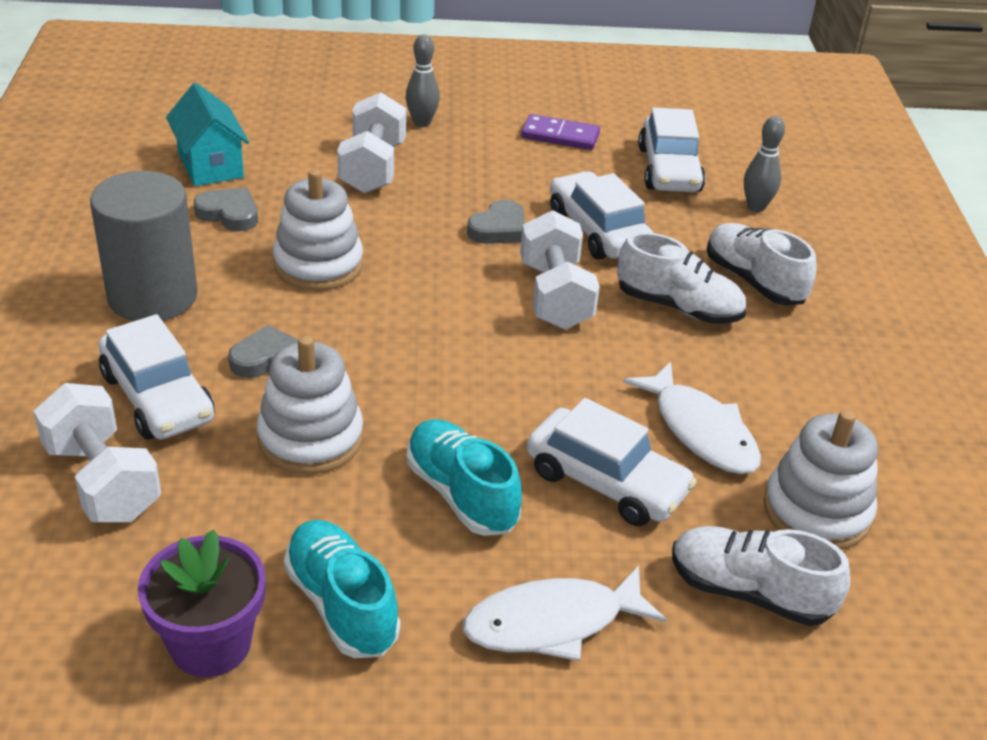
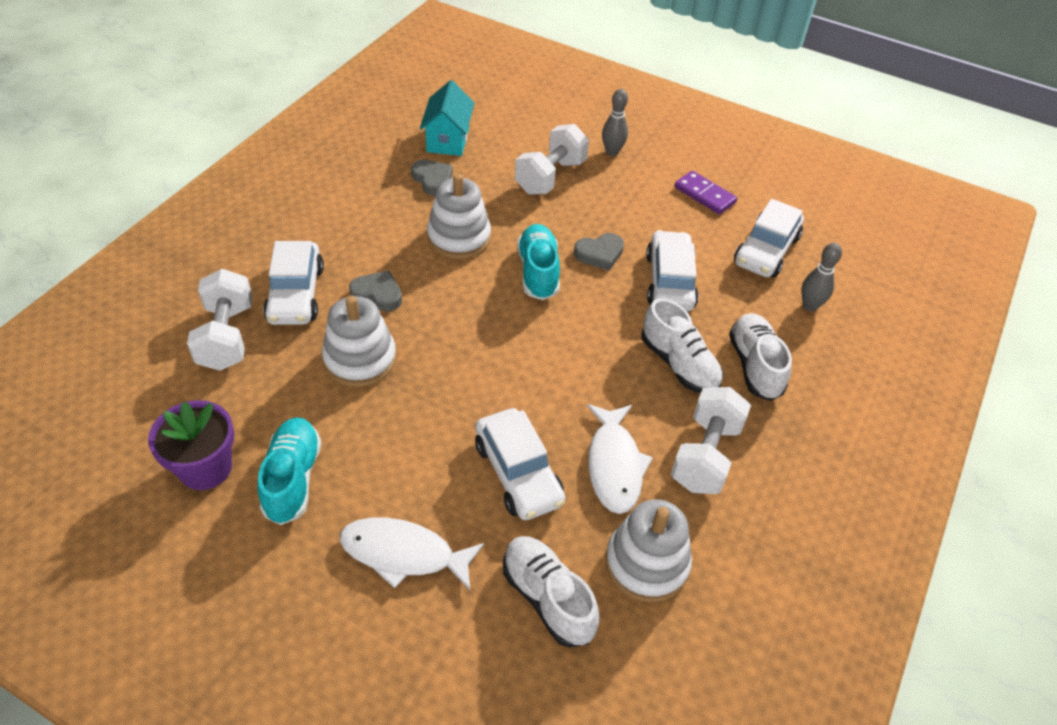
camera: 30 degrees right, 10 degrees up
grey cylinder [90,171,198,321] -> none
turquoise shoe [407,419,522,536] -> turquoise shoe moved to [517,224,560,300]
white dumbbell [520,210,600,330] -> white dumbbell moved to [671,387,751,494]

